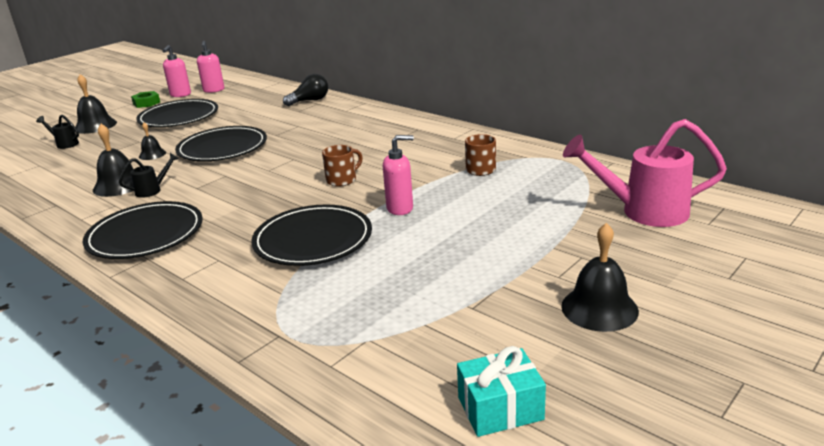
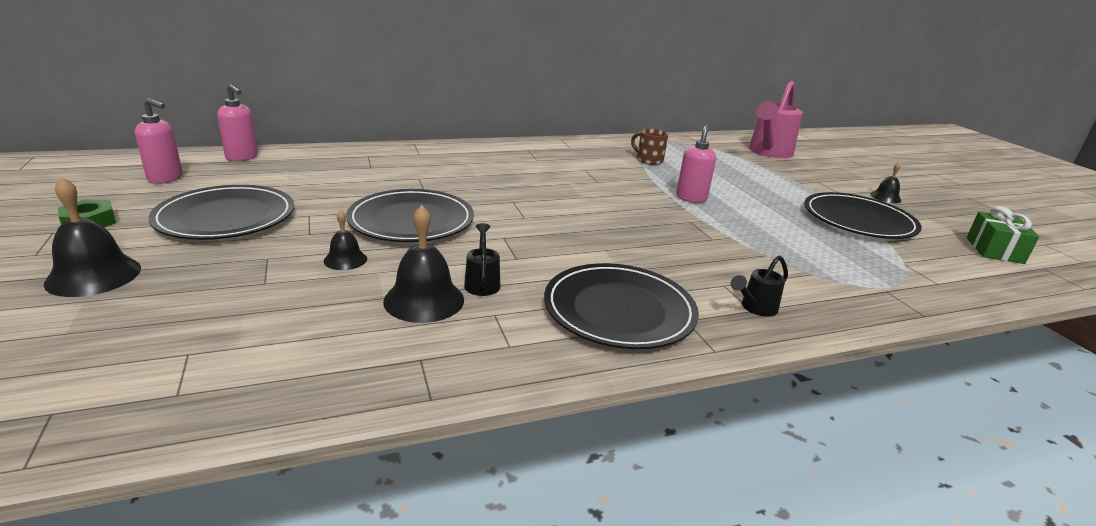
camera: 65 degrees left, 0 degrees up
black watering can [36,115,79,149] -> black watering can moved to [731,256,788,317]
pink soap dispenser [163,45,191,97] -> pink soap dispenser moved to [217,84,258,161]
black plate [251,204,372,266] -> black plate moved to [804,192,922,239]
black light bulb [283,74,328,106] -> none
brown mug [322,145,363,187] -> none
turquoise gift [457,346,546,437] -> green gift [967,206,1039,264]
black bell [561,223,639,332] -> black bell [870,162,901,203], size x0.58

